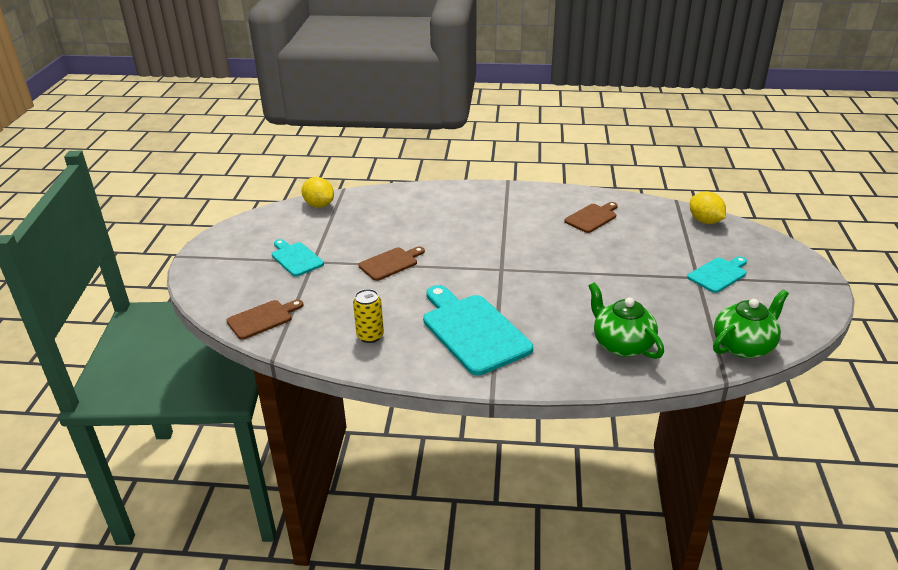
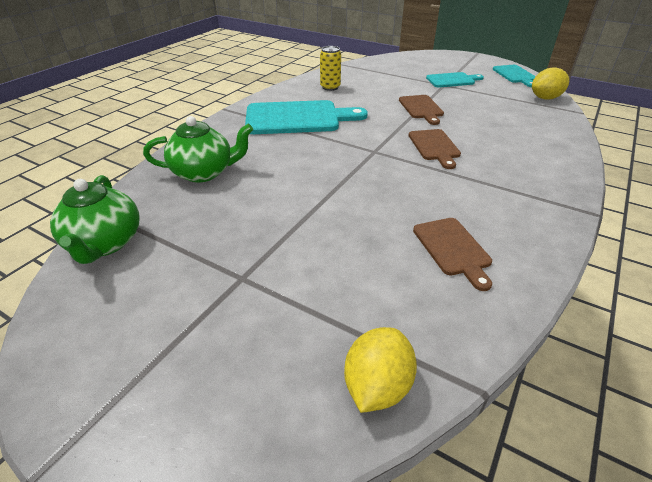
camera: 115 degrees right, 5 degrees up
brown cutting board [226,300,303,340] -> brown cutting board moved to [408,129,461,169]
turquoise cutting board [687,256,747,293] -> turquoise cutting board moved to [493,65,536,87]
yellow lemon [690,191,726,224] -> yellow lemon turned 60 degrees counterclockwise [344,327,417,413]

